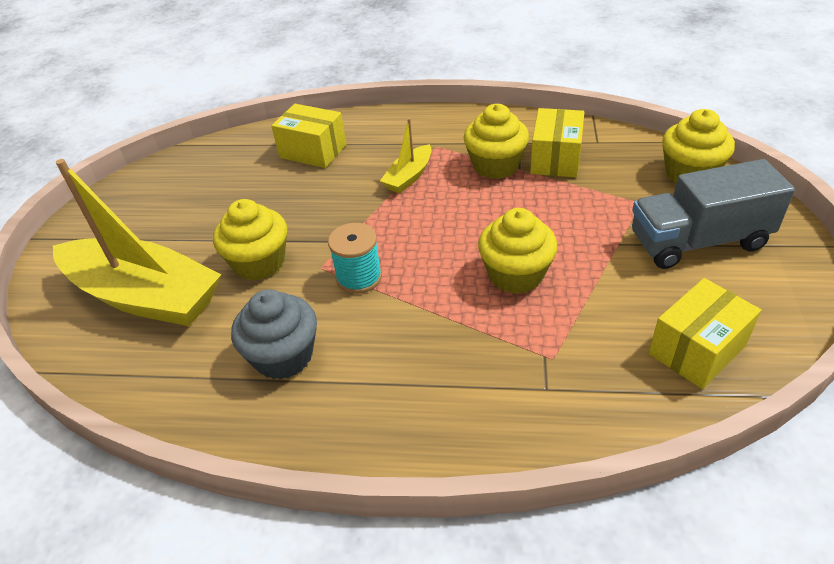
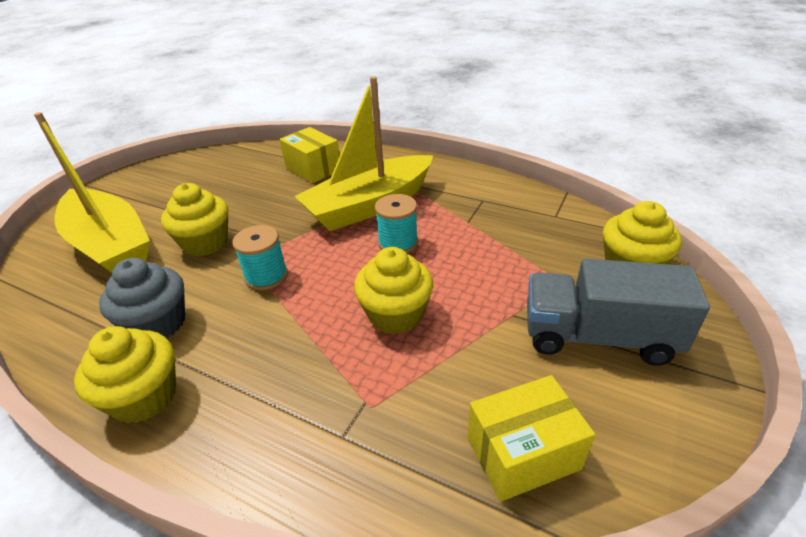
camera: 20 degrees right, 5 degrees down
yellow boat [380,118,432,193] -> yellow boat [294,76,433,231], size x2.19
yellow cupcake [463,104,529,179] -> yellow cupcake moved to [74,326,176,423]
yellow box [530,108,584,177] -> none
none -> turquoise spool [375,194,418,253]

